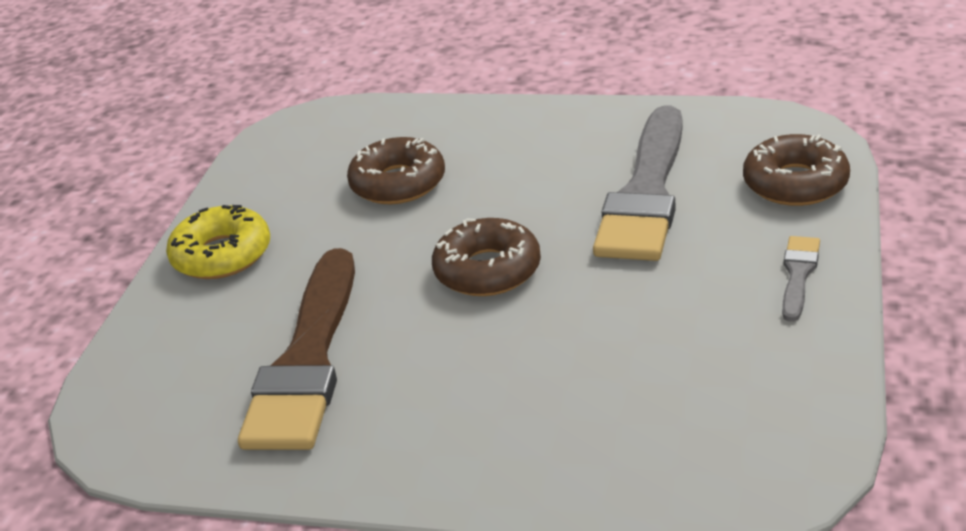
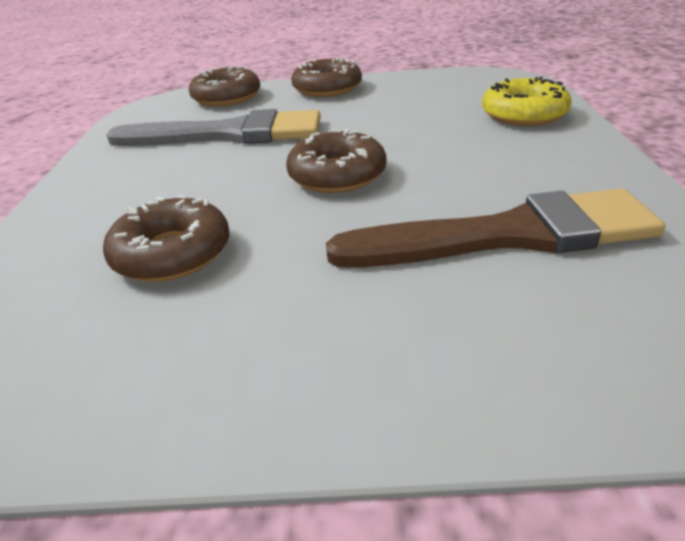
camera: 105 degrees left, 0 degrees up
yellow donut [166,205,270,279] -> yellow donut moved to [482,77,571,126]
grey brush [782,236,820,322] -> brown donut [291,57,362,97]

